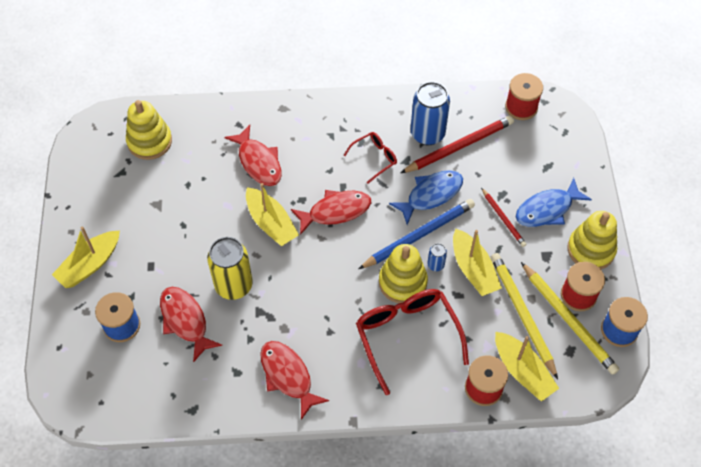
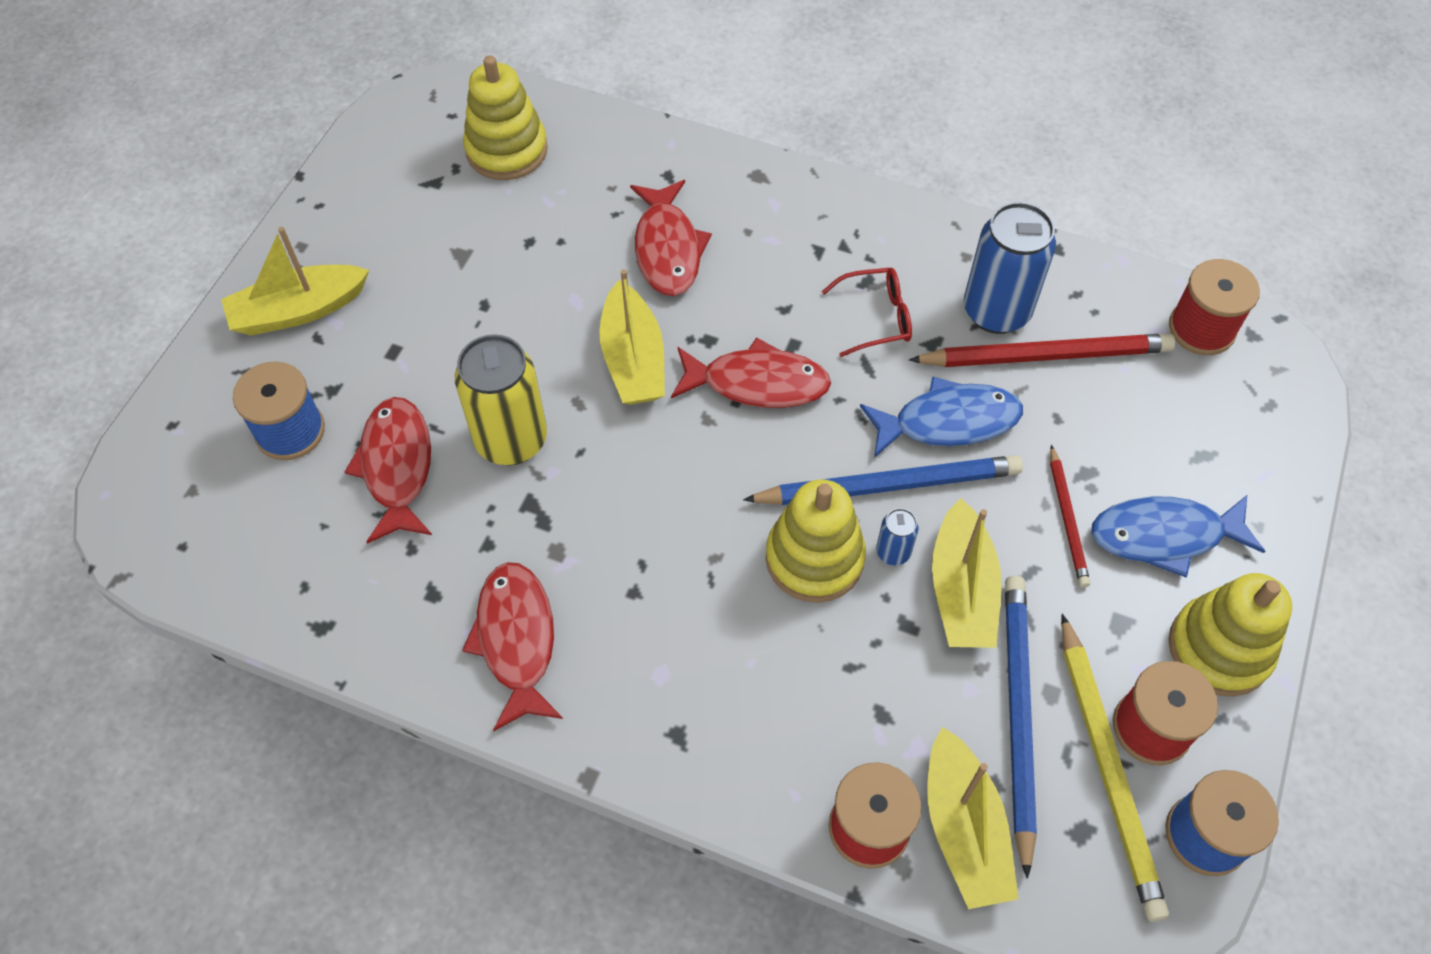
camera: 25 degrees right, 0 degrees up
red glasses [356,289,469,395] -> none
yellow pencil [491,253,558,379] -> blue pencil [1005,576,1037,879]

